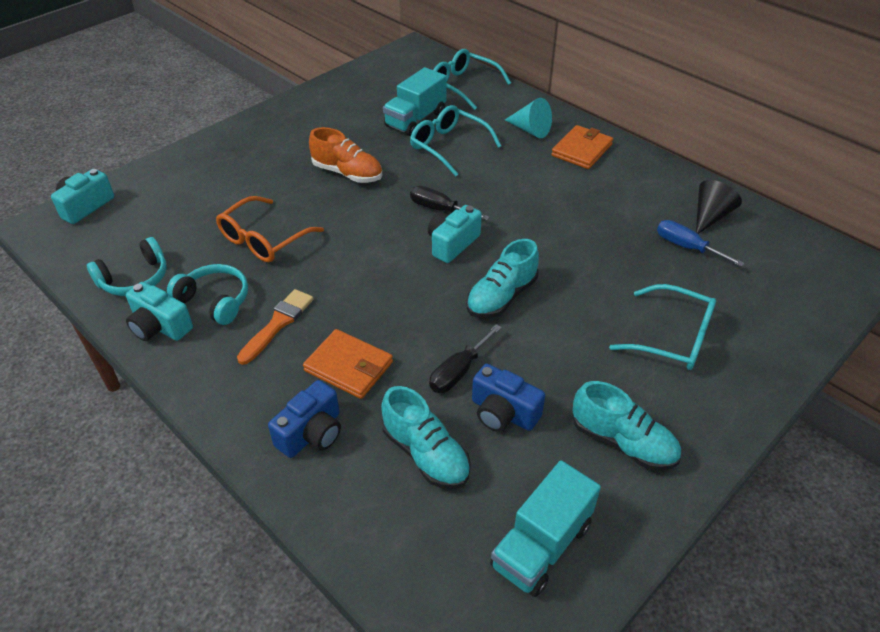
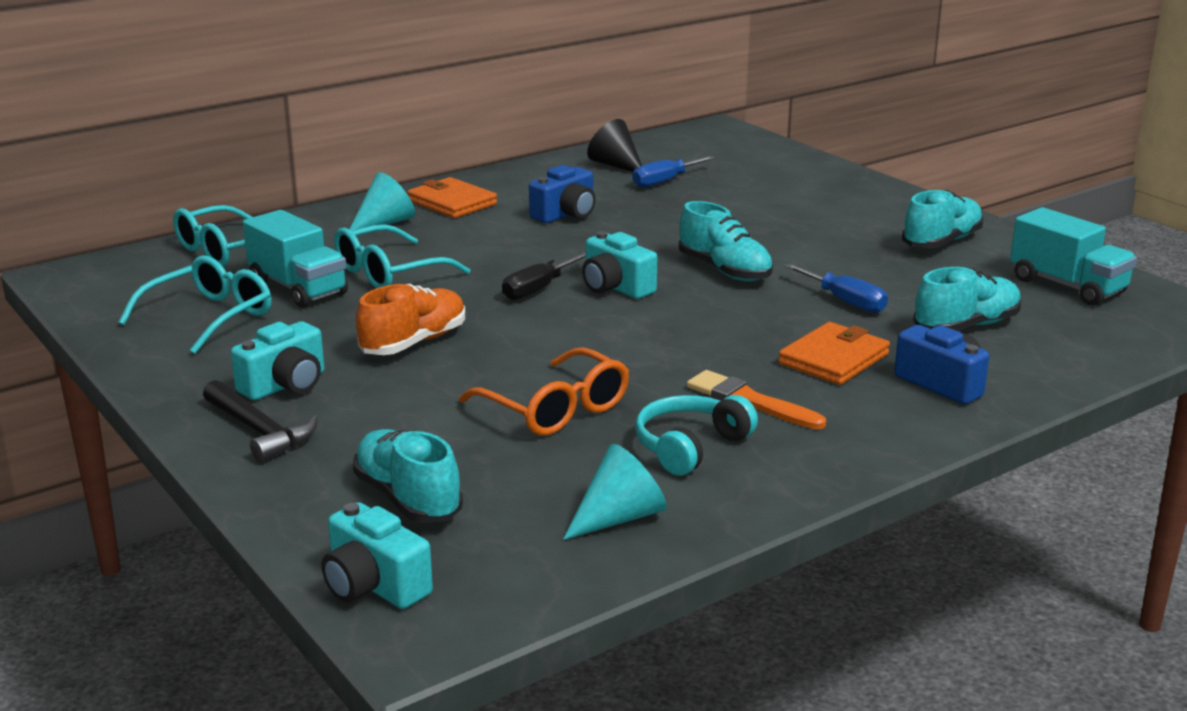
camera: 80 degrees left, 20 degrees down
turquoise headphones [87,237,167,296] -> turquoise cone [563,444,667,540]
turquoise camera [126,282,193,341] -> turquoise camera moved to [231,321,324,400]
black screwdriver [429,324,502,393] -> blue screwdriver [785,264,888,313]
blue camera [472,364,545,432] -> blue camera moved to [529,165,596,223]
turquoise glasses [609,284,716,370] -> turquoise glasses moved to [119,255,271,354]
none -> black hammer [203,380,317,462]
none -> turquoise shoe [353,429,463,523]

